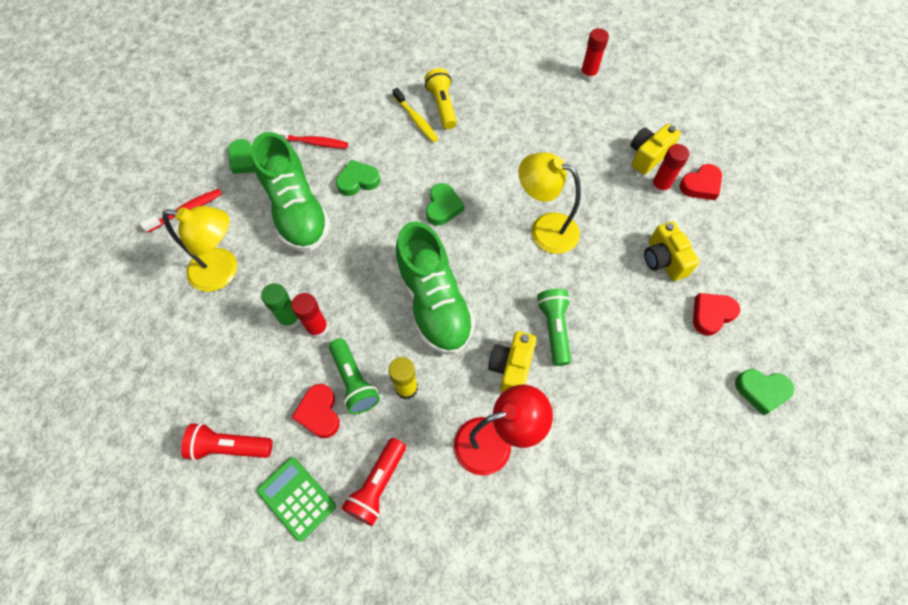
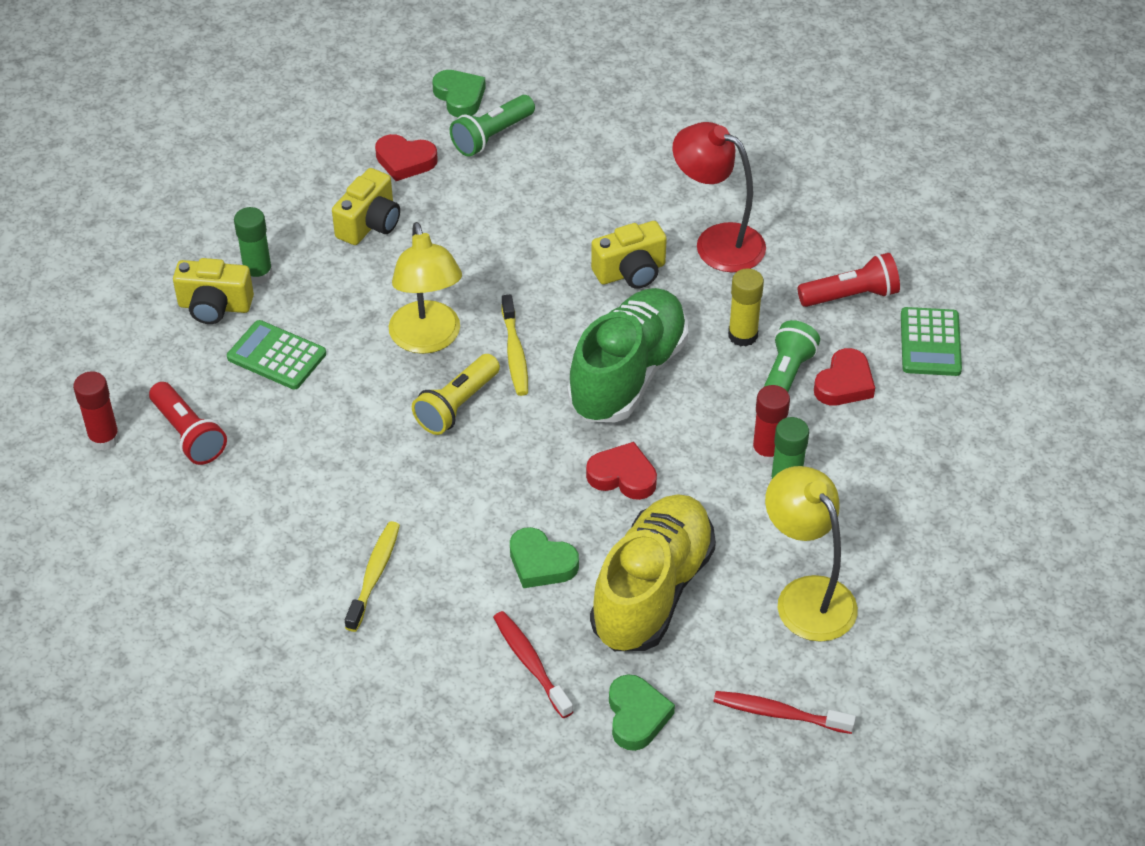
camera: 130 degrees left, 15 degrees down
red flashlight [181,423,273,461] -> red flashlight moved to [149,382,227,465]
green shoe [251,132,331,252] -> yellow shoe [590,494,716,651]
yellow flashlight [424,68,457,129] -> yellow flashlight moved to [412,354,500,435]
green heart [426,183,464,226] -> none
green flashlight [537,289,571,366] -> green flashlight moved to [450,95,535,157]
red glue stick [651,144,689,195] -> green glue stick [234,207,273,284]
red heart [679,164,722,200] -> red heart moved to [586,442,657,500]
none -> green calculator [227,320,326,389]
none -> yellow toothbrush [501,294,528,396]

